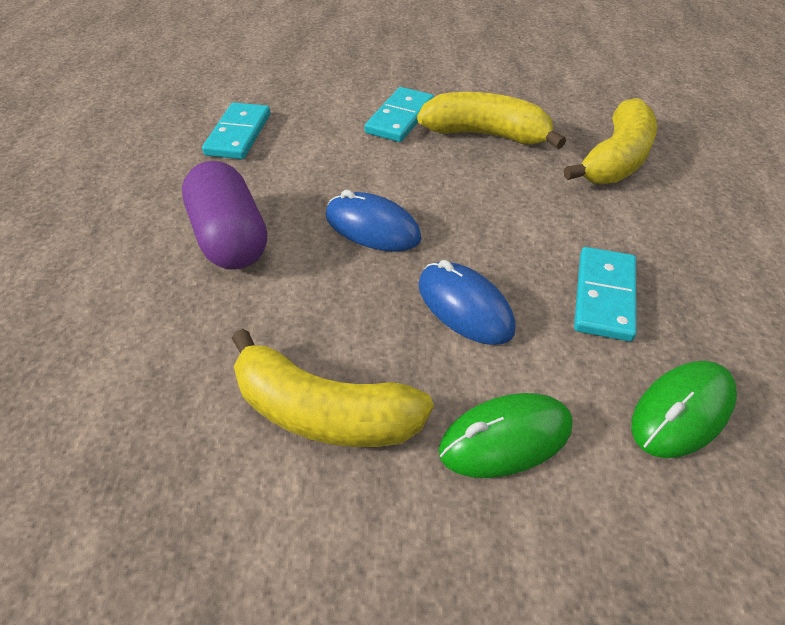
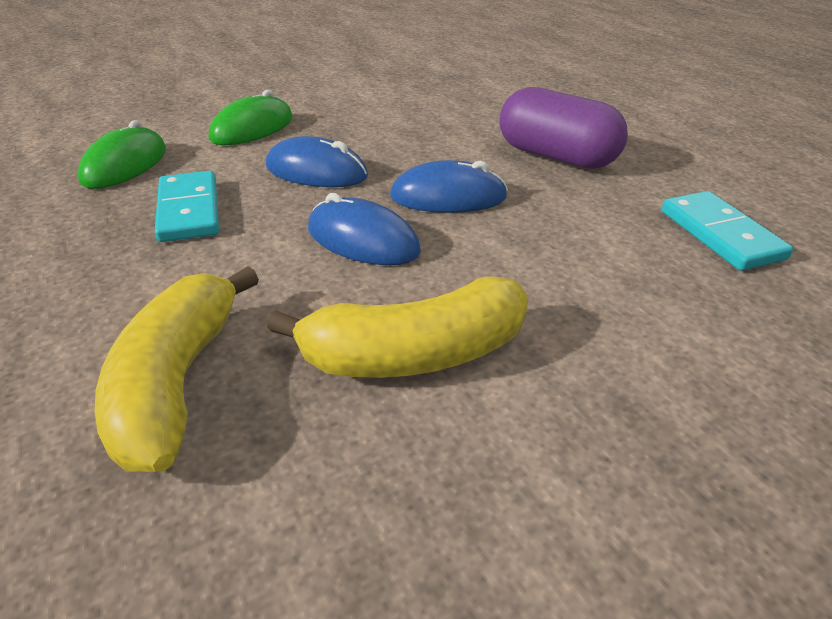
camera: 150 degrees right, 10 degrees down
yellow banana [232,329,434,447] -> none
turquoise domino [365,87,434,142] -> none
none -> blue mouse [308,193,421,265]

